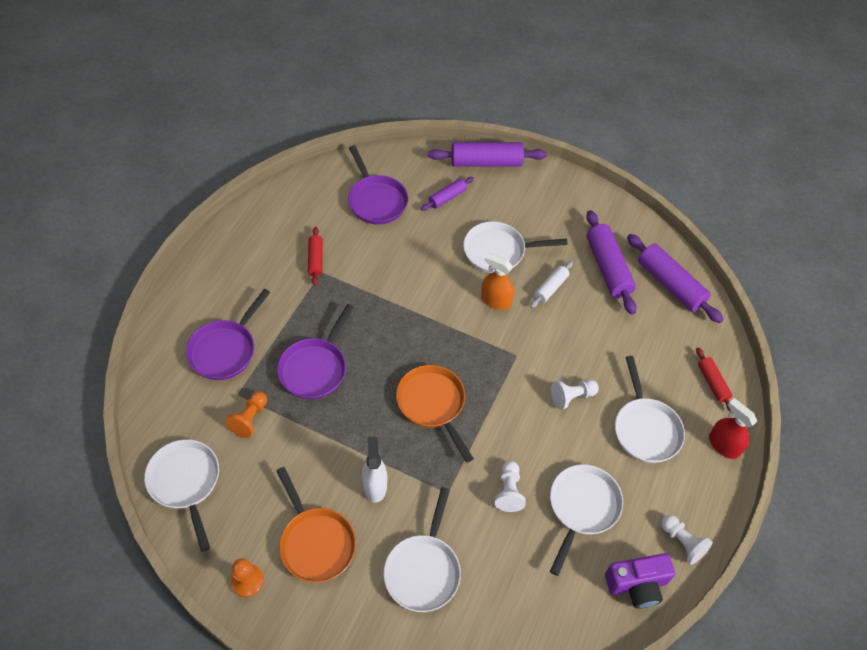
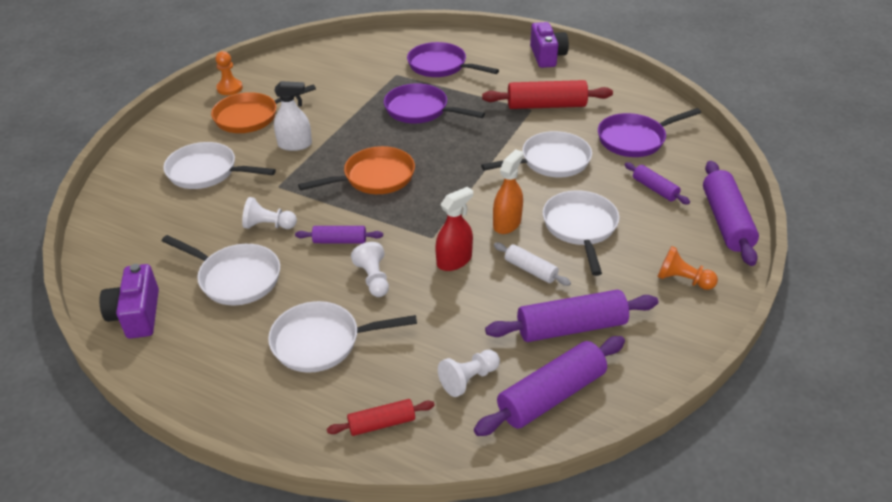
camera: 95 degrees right, 15 degrees down
white pan [144,439,219,551] -> white pan moved to [481,131,592,178]
orange pawn [225,391,267,438] -> orange pawn moved to [657,246,718,290]
red rolling pin [308,227,323,286] -> red rolling pin [482,80,613,109], size x1.80
white pawn [661,515,713,565] -> white pawn moved to [438,350,500,397]
red spray bottle [709,398,757,459] -> red spray bottle moved to [435,187,473,271]
none -> purple rolling pin [295,226,383,243]
none -> purple camera [530,22,569,68]

